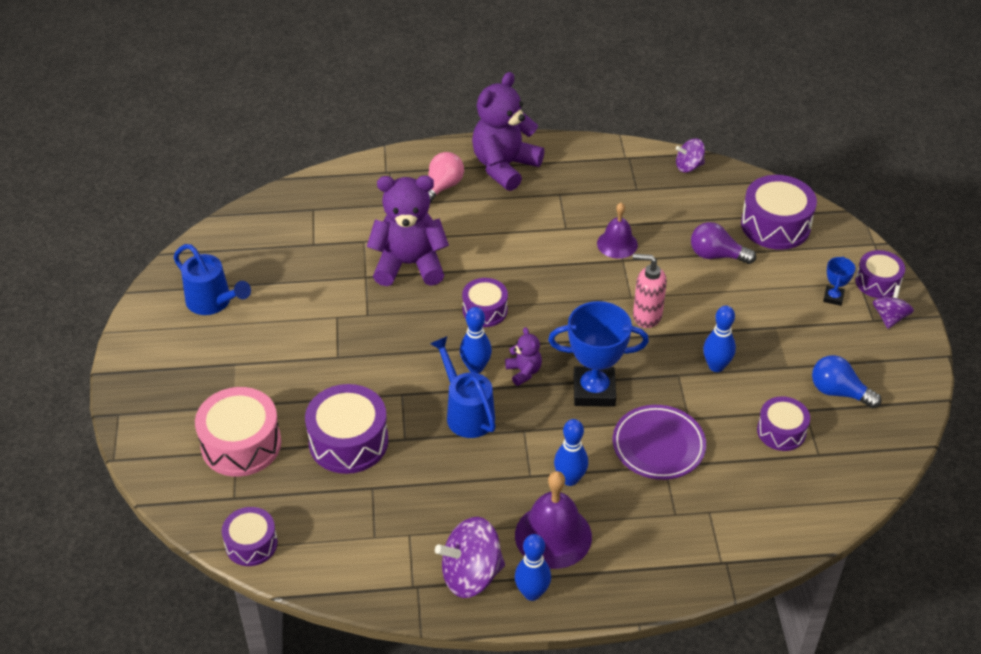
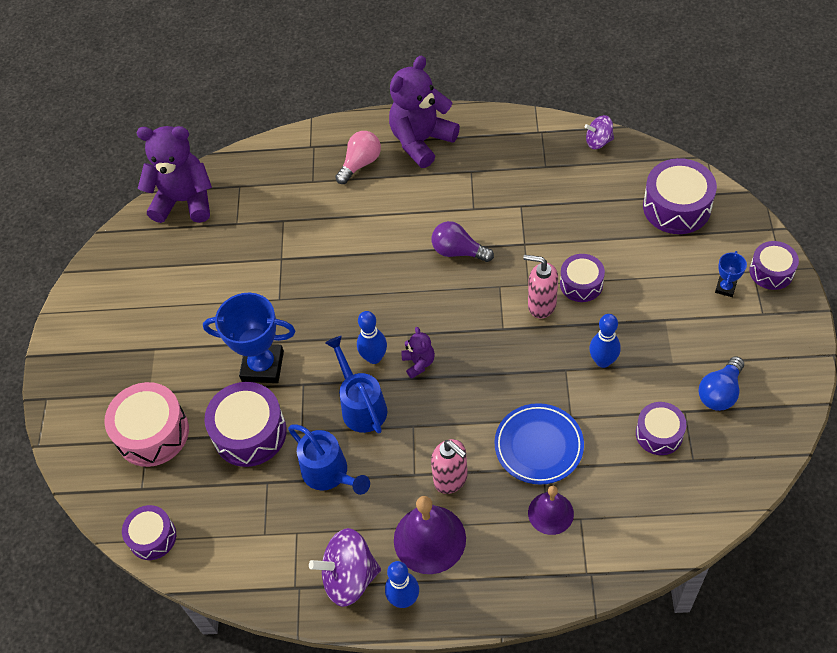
camera: 10 degrees right, 10 degrees up
blue watering can [174,244,251,315] -> blue watering can moved to [288,424,370,495]
purple teddy bear [367,175,449,286] -> purple teddy bear moved to [137,126,212,223]
purple drum [462,278,508,327] -> purple drum moved to [560,254,605,302]
blue trophy [548,301,649,407] -> blue trophy moved to [203,293,296,383]
blue bowling pin [554,419,588,486] -> pink soap dispenser [431,439,468,494]
purple bell [597,203,638,259] -> purple bell moved to [528,486,574,535]
purple plate [613,405,706,480] -> blue plate [494,403,584,485]
purple light bulb [691,222,756,264] -> purple light bulb moved to [432,221,494,262]
blue light bulb [812,355,882,408] -> blue light bulb turned 90 degrees counterclockwise [698,356,744,411]
purple spinning top [873,285,914,329] -> none

